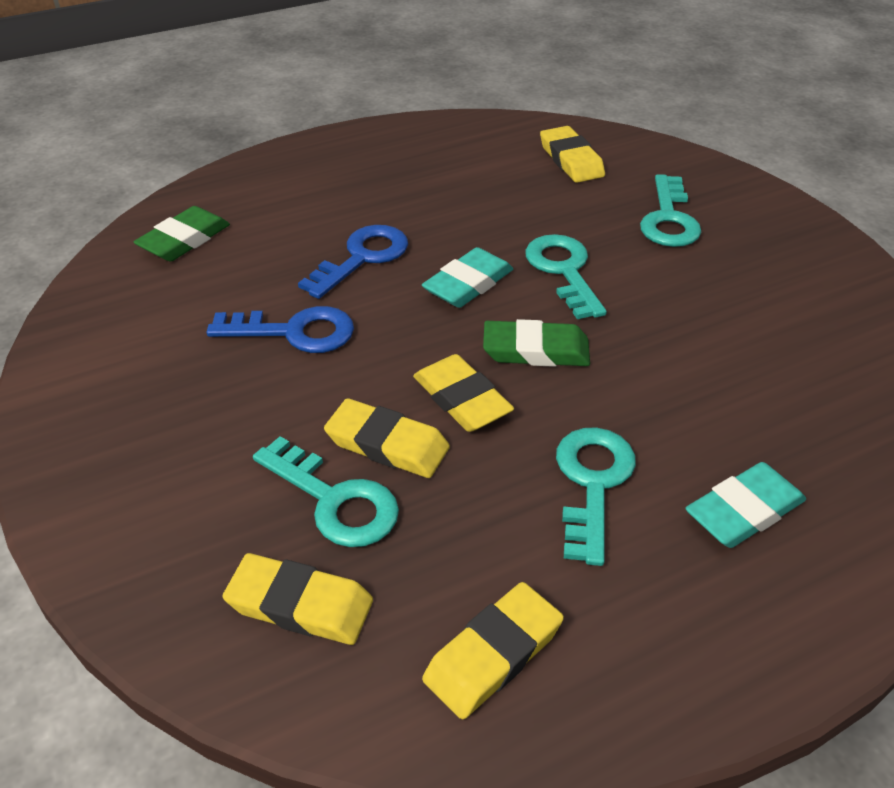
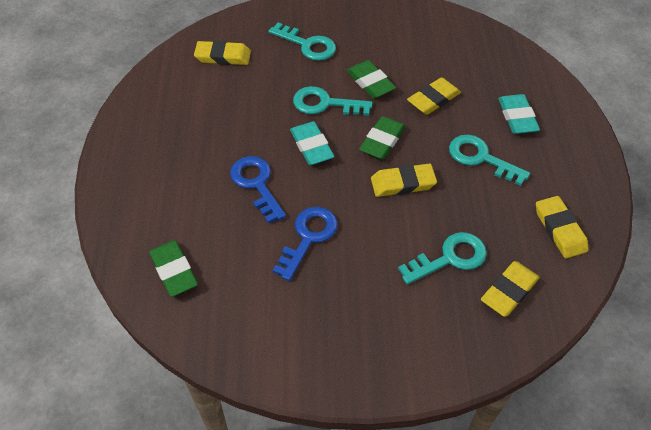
camera: 65 degrees left, 10 degrees up
yellow eraser [324,398,450,478] -> yellow eraser moved to [407,77,461,115]
none -> green eraser [347,60,396,99]

